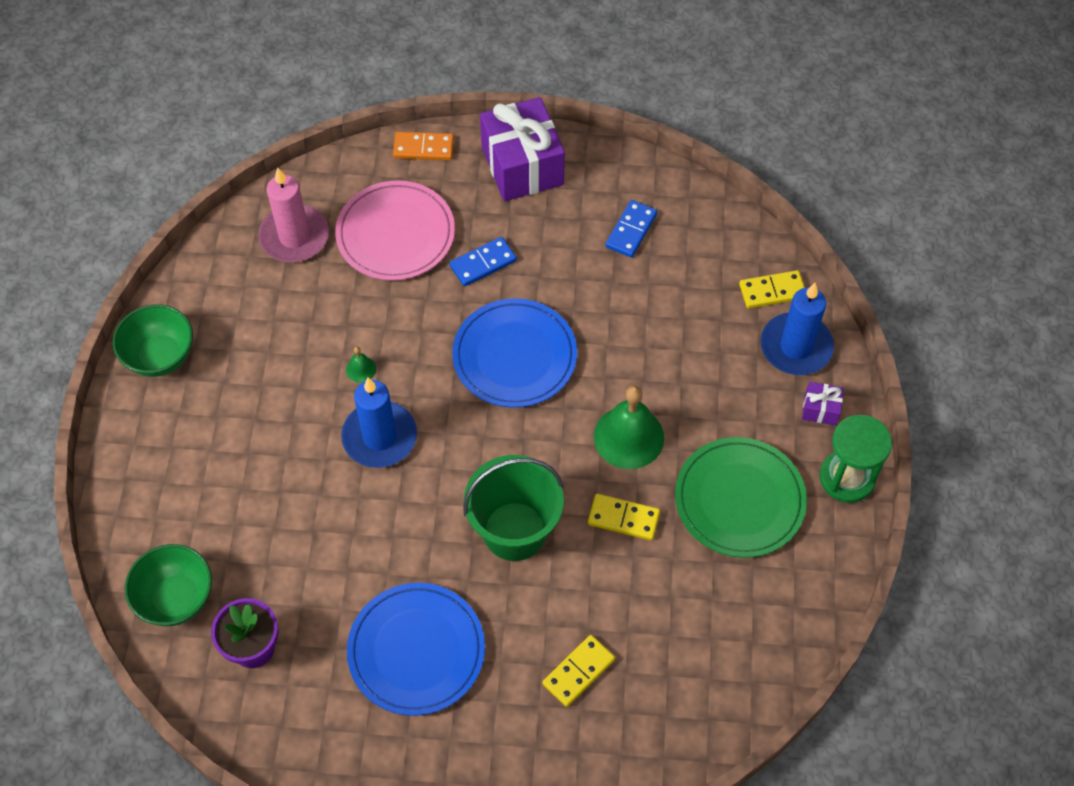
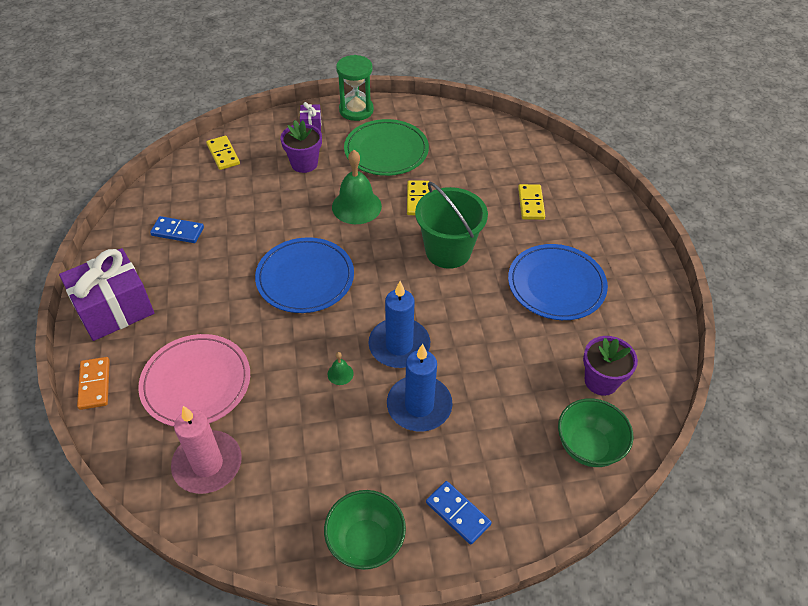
camera: 105 degrees left, 10 degrees down
blue domino [450,237,517,286] -> blue domino moved to [426,481,492,545]
yellow domino [543,635,615,707] -> yellow domino turned 60 degrees clockwise [518,184,545,220]
blue candle [760,283,834,375] -> blue candle moved to [387,344,452,432]
none -> purple flower pot [280,120,322,173]

